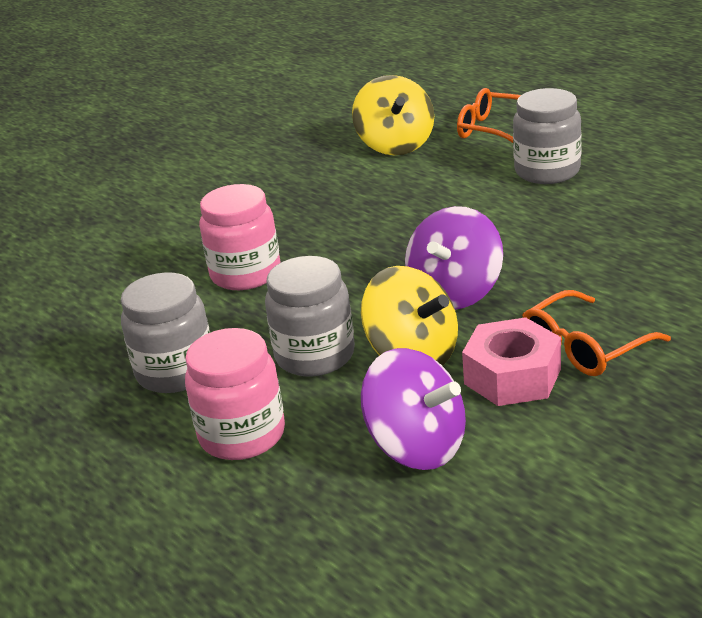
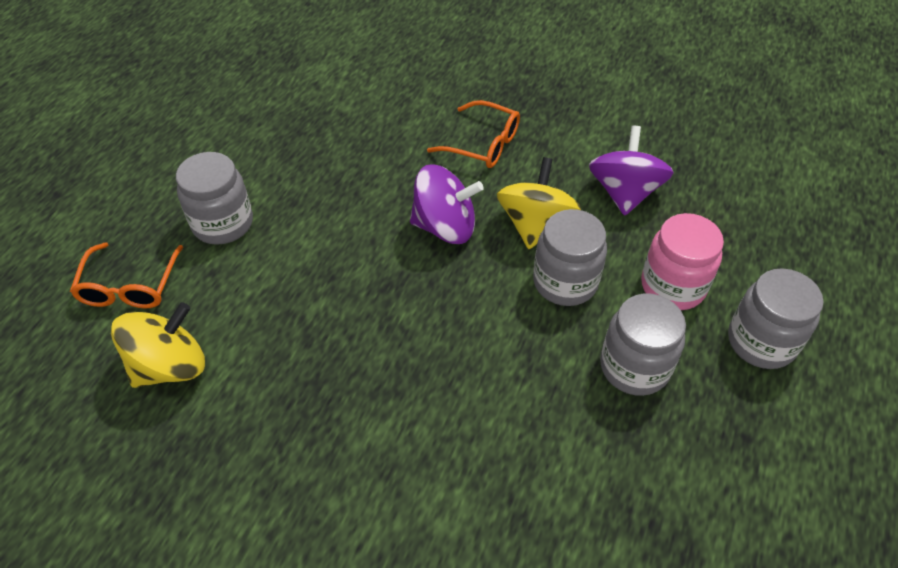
camera: 120 degrees left, 20 degrees up
pink jar [199,184,280,290] -> none
pink nut [462,317,561,406] -> none
none -> grey jar [728,268,824,369]

